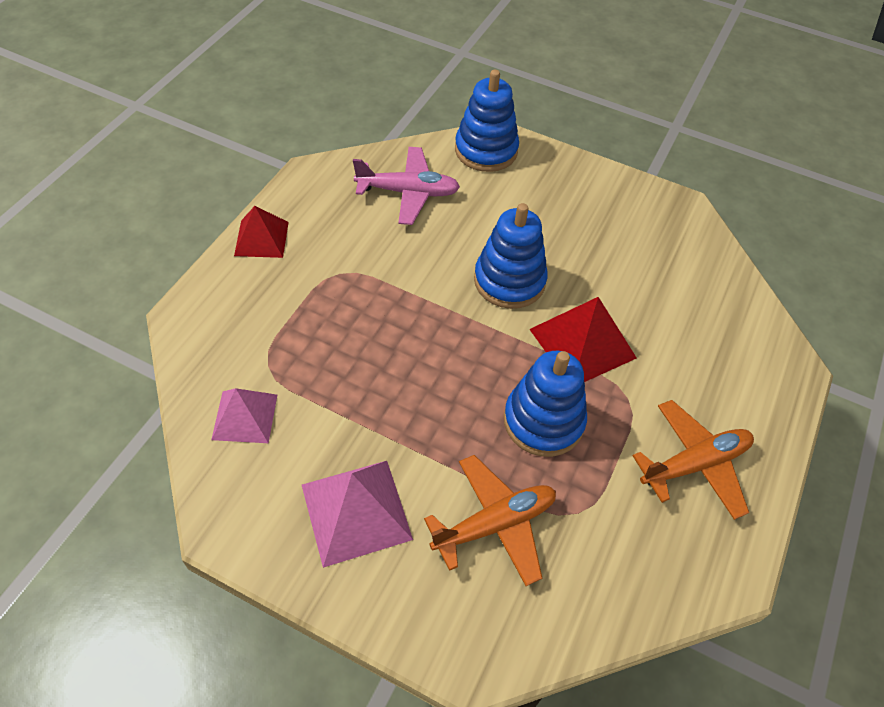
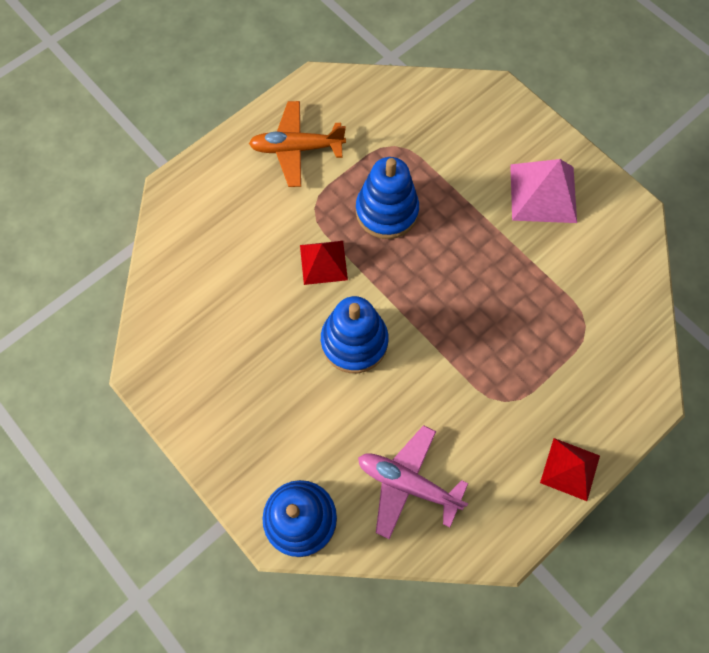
camera: 155 degrees left, 15 degrees up
pink pyramid [211,388,277,443] -> none
orange plane [424,455,556,586] -> none
red pyramid [529,297,637,382] -> red pyramid [300,241,348,285], size x0.66

